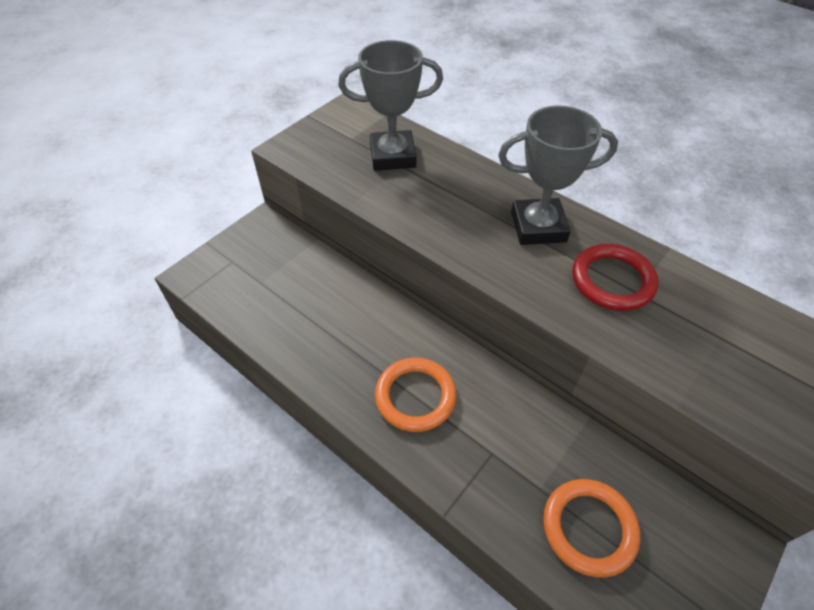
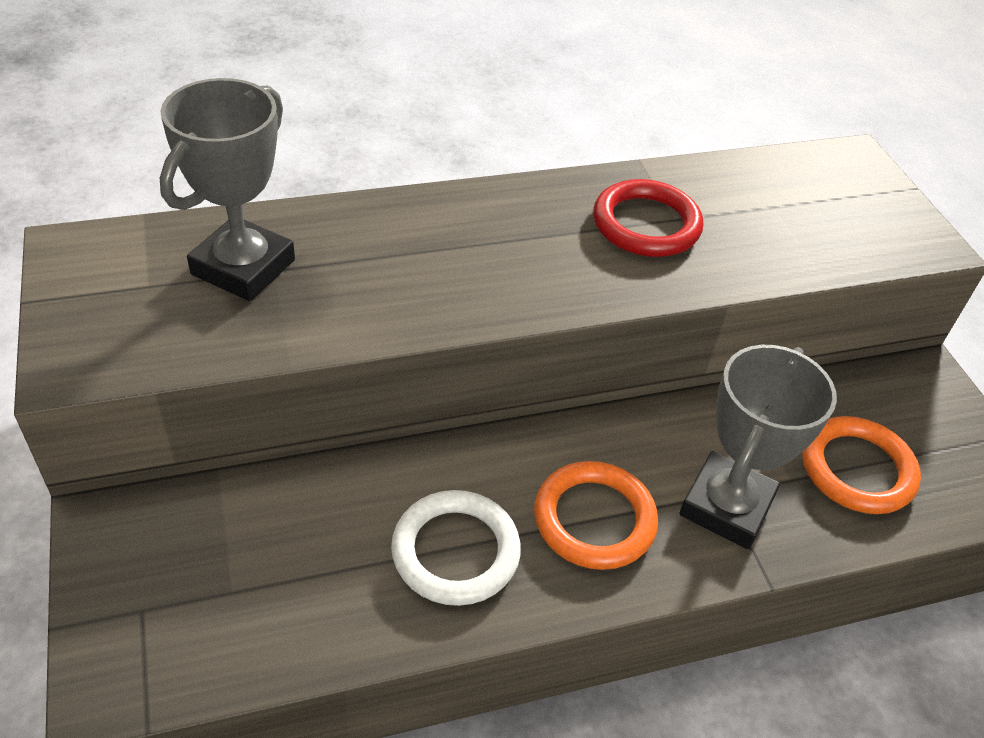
camera: 60 degrees left, 5 degrees down
grey trophy [498,106,618,245] -> grey trophy moved to [679,345,837,549]
none -> white ring [391,490,521,606]

